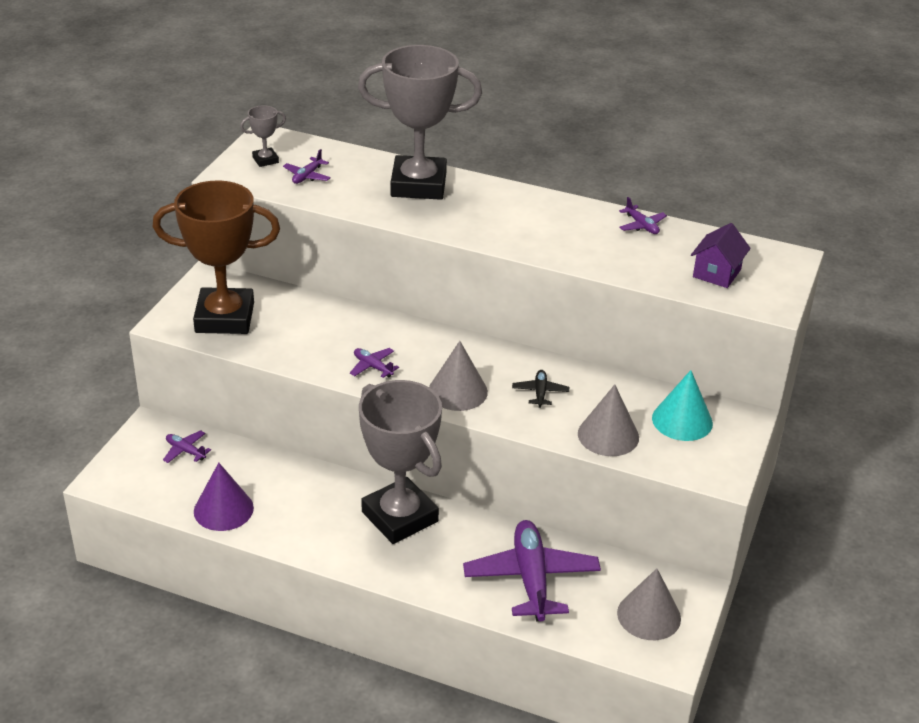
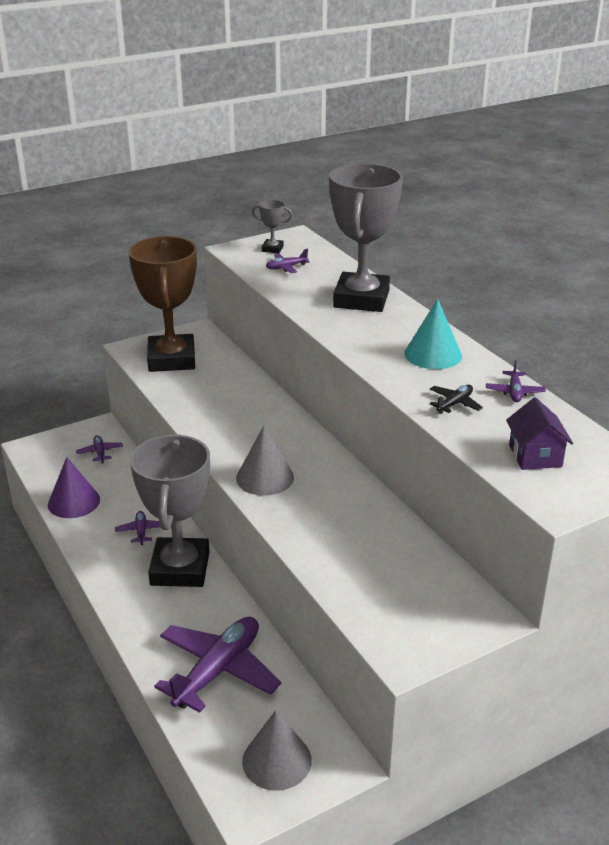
camera: 40 degrees right, 5 degrees down
brown trophy [153,180,280,334] -> brown trophy turned 45 degrees clockwise [128,236,197,372]
purple plane [350,348,399,378] -> purple plane moved to [115,511,160,545]
grey trophy [358,45,482,200] -> grey trophy turned 60 degrees clockwise [329,163,403,312]
black plane [512,370,569,408] -> black plane moved to [429,385,483,414]
grey cone [578,385,639,456] -> none
turquoise cone [652,370,713,441] -> turquoise cone moved to [404,299,462,369]
purple house [691,223,751,288] -> purple house turned 75 degrees counterclockwise [506,397,573,470]

